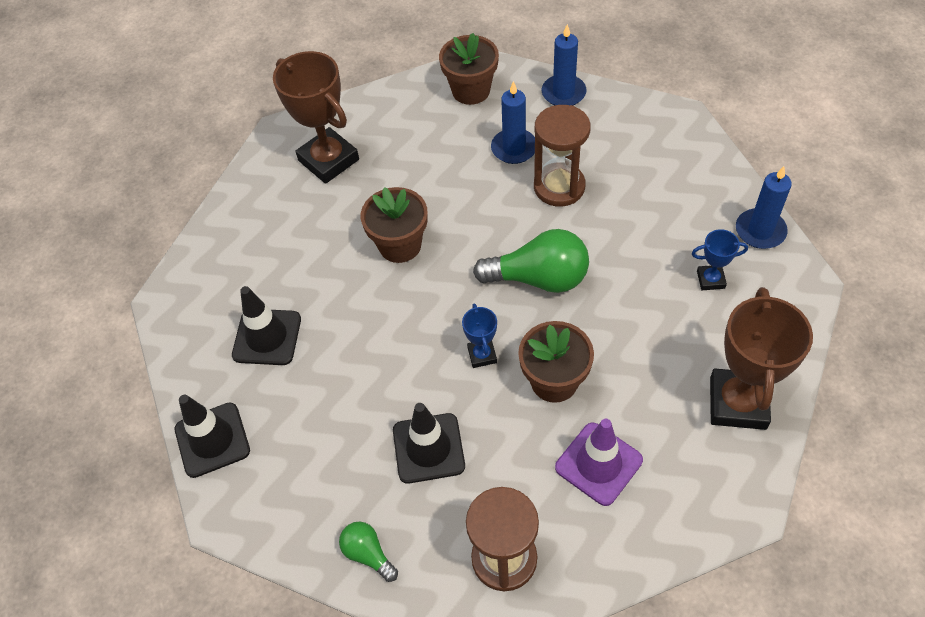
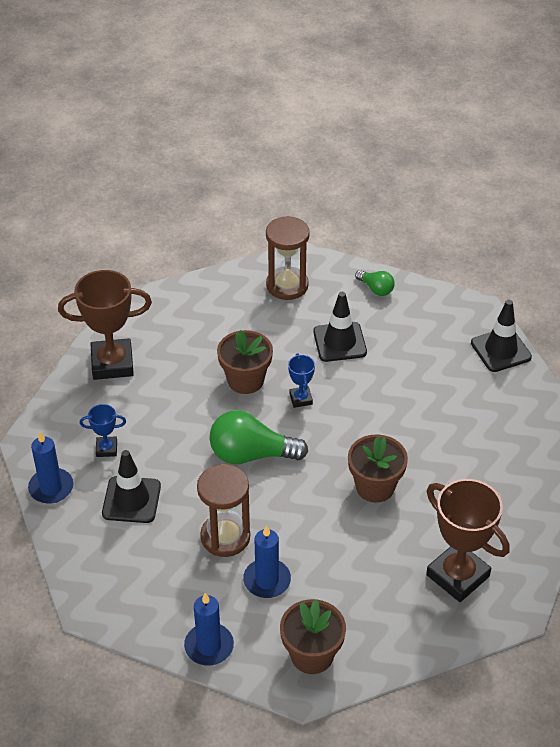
camera: 175 degrees right, 10 degrees down
black traffic cone [232,286,301,365] -> black traffic cone moved to [102,450,161,523]
purple traffic cone [555,419,643,506] -> none
brown trophy [710,287,813,430] -> brown trophy turned 75 degrees clockwise [58,270,152,380]

